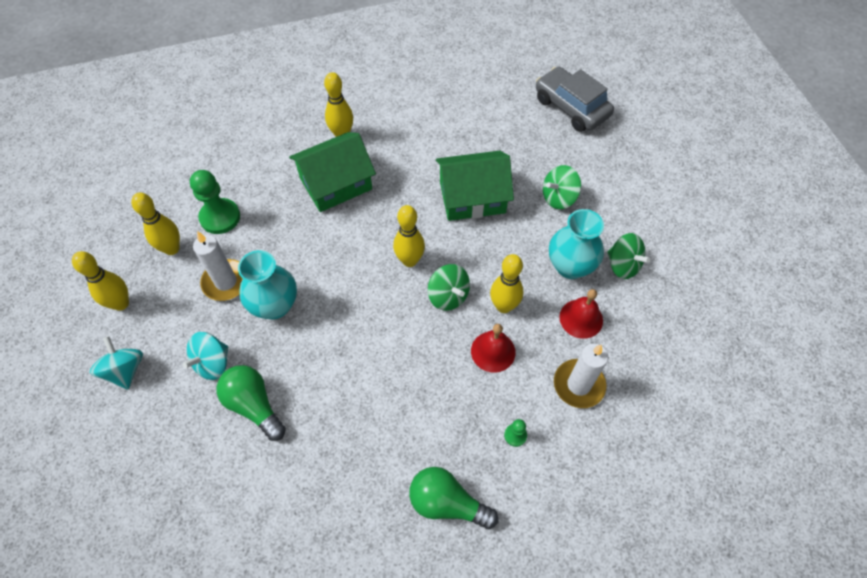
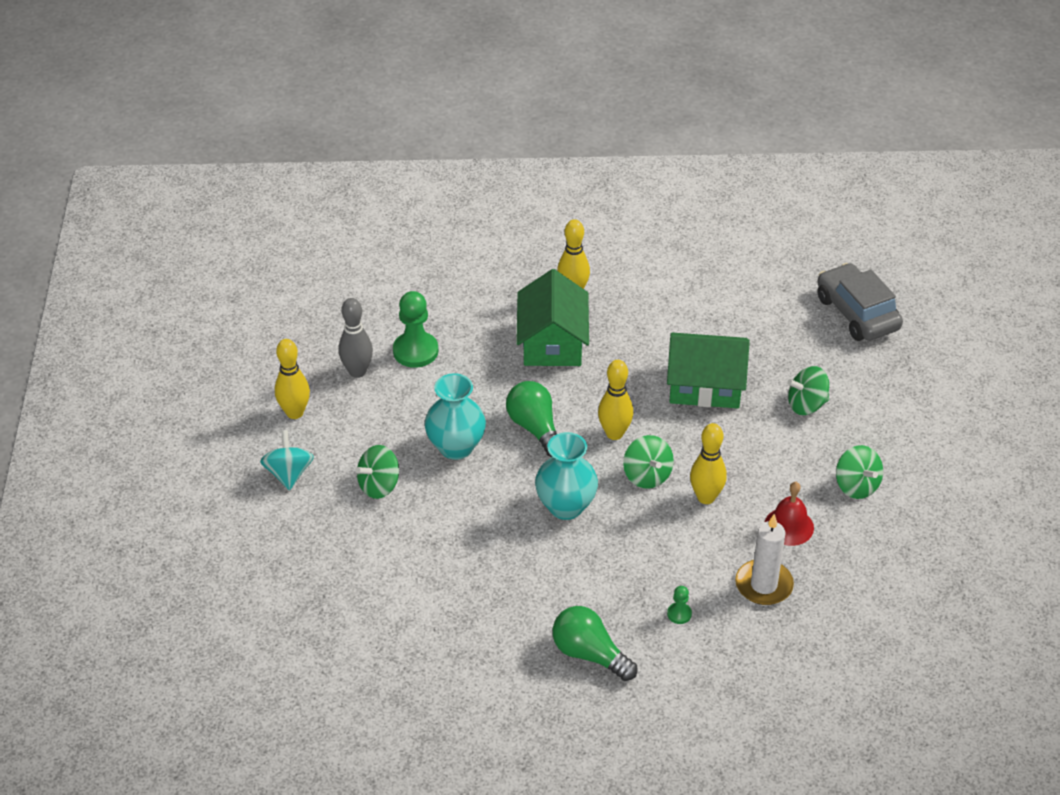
camera: 15 degrees right, 15 degrees down
yellow bowling pin [131,192,180,255] -> grey bowling pin [339,298,373,378]
turquoise spinning top [183,332,228,380] -> green spinning top [356,445,399,499]
white candle [193,231,243,301] -> none
green light bulb [216,365,286,441] -> green light bulb moved to [506,381,557,457]
green house [289,132,376,212] -> green house turned 75 degrees counterclockwise [516,269,589,366]
red bell [471,324,516,373] -> none
turquoise vase [549,209,604,279] -> turquoise vase moved to [535,432,598,520]

